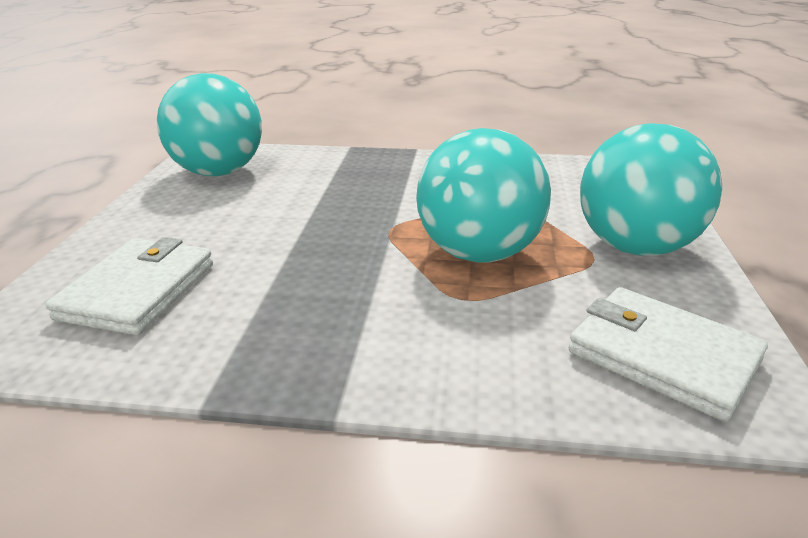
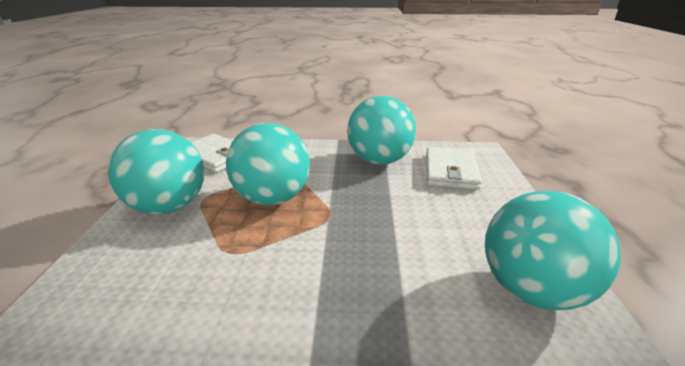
camera: 175 degrees right, 0 degrees up
none -> turquoise ball [347,96,416,165]

